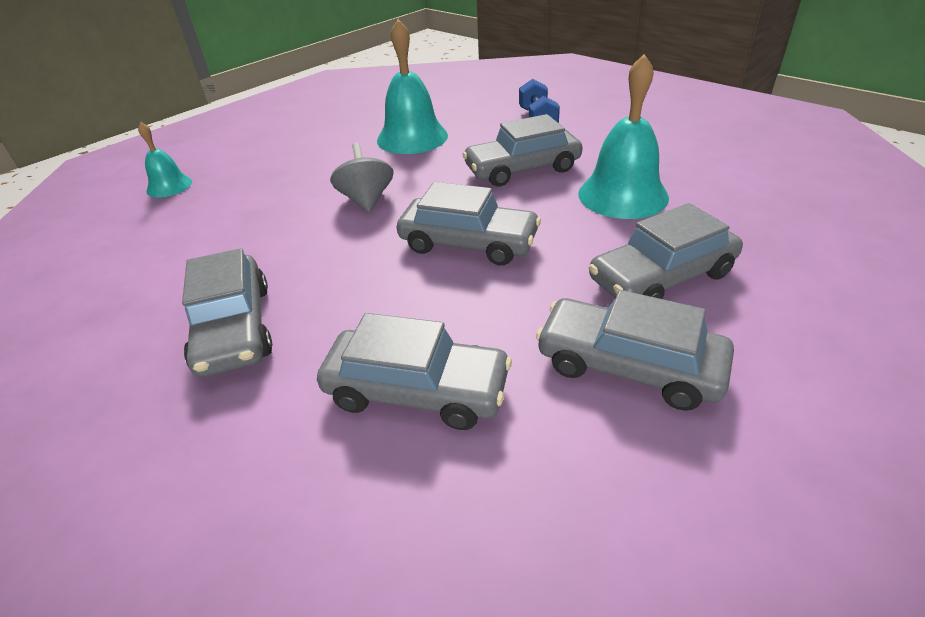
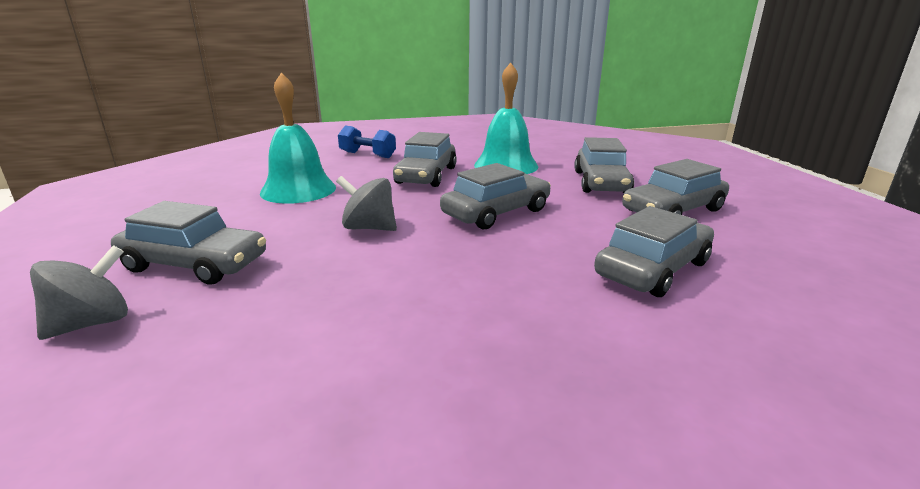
camera: 60 degrees left, 15 degrees down
turquoise bell [138,122,192,197] -> grey spinning top [30,245,128,340]
grey car [182,248,272,377] -> grey car moved to [111,201,266,285]

